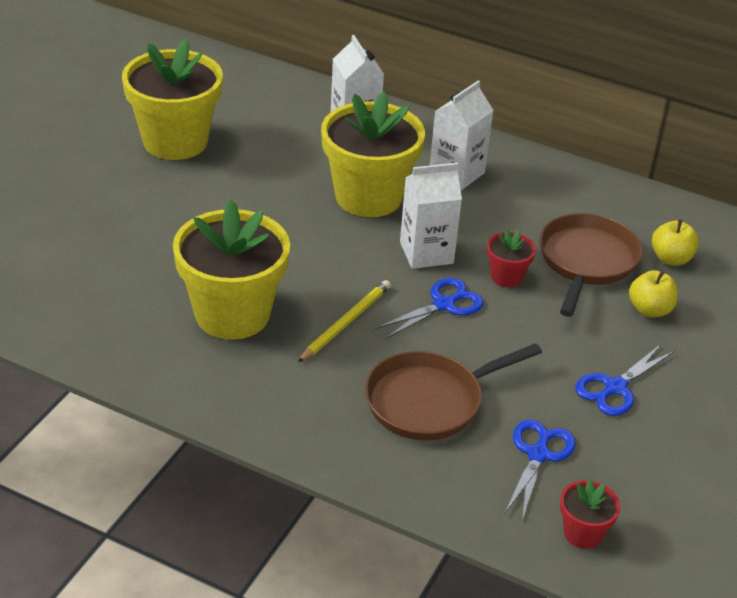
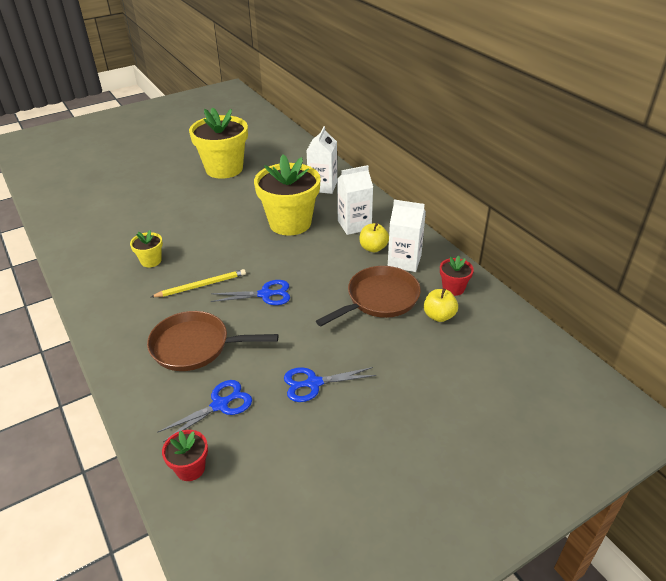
camera: 35 degrees right, 0 degrees up
yellow flower pot [173,200,290,340] -> yellow flower pot [130,230,163,268], size x0.45
white carton [400,163,462,269] -> white carton moved to [388,200,426,272]
red flower pot [487,229,536,288] -> red flower pot moved to [440,256,474,296]
yellow apple [629,270,678,317] -> yellow apple moved to [359,223,389,252]

